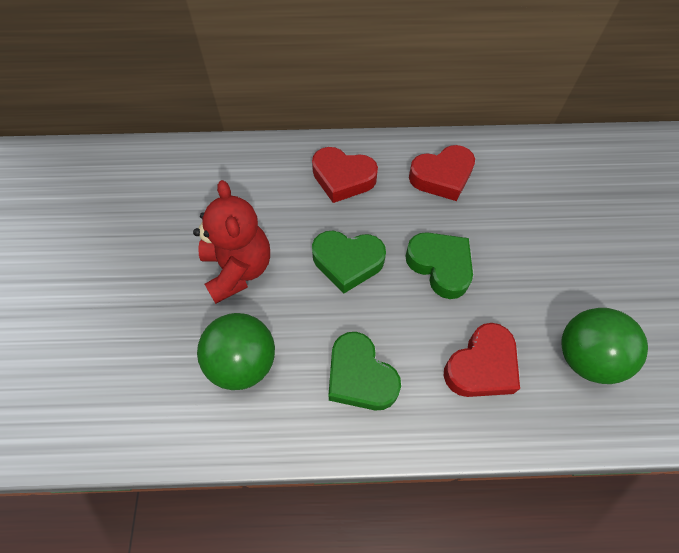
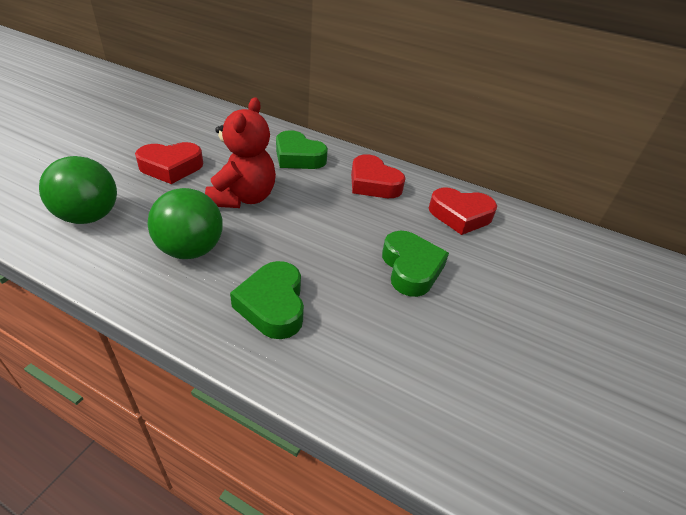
camera: 25 degrees right, 20 degrees down
green heart [312,231,386,294] -> green heart moved to [276,130,328,169]
red heart [443,323,520,397] -> red heart moved to [135,142,203,184]
green ball [561,308,648,384] -> green ball moved to [39,156,117,224]

